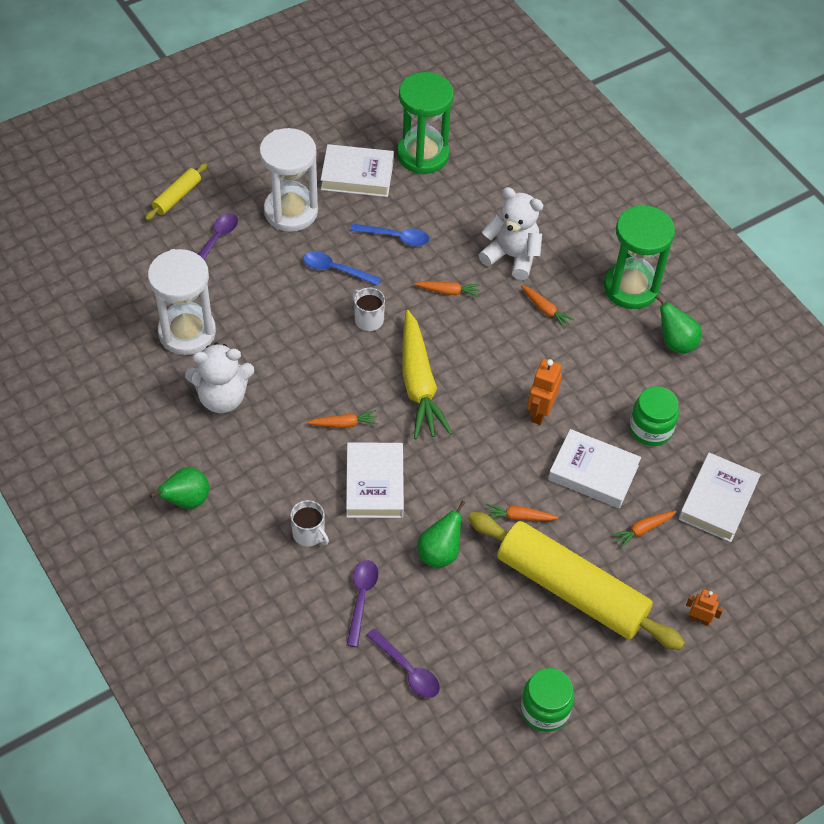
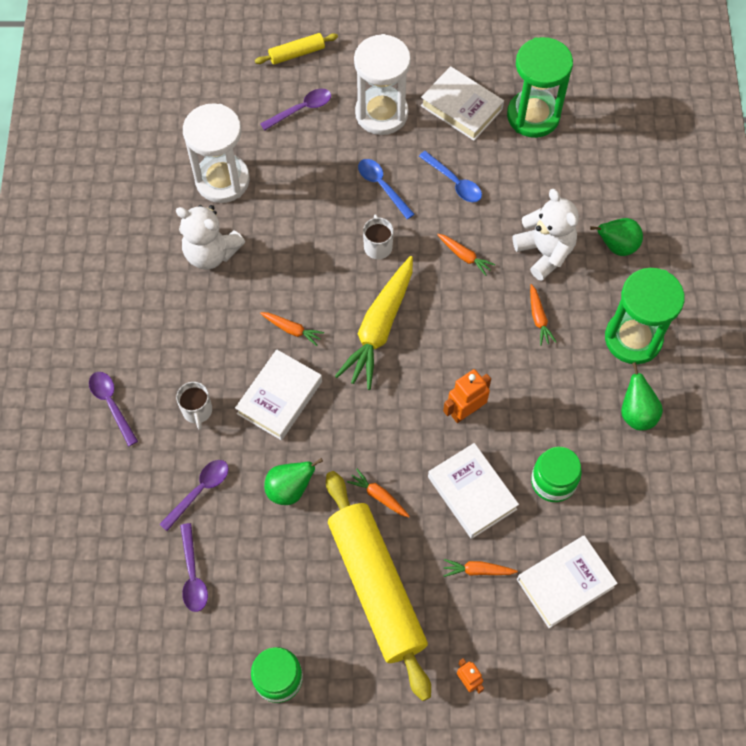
camera: 35 degrees right, 10 degrees up
green pear [150,467,209,509] -> green pear moved to [590,218,643,256]
none -> purple spoon [89,372,138,447]

